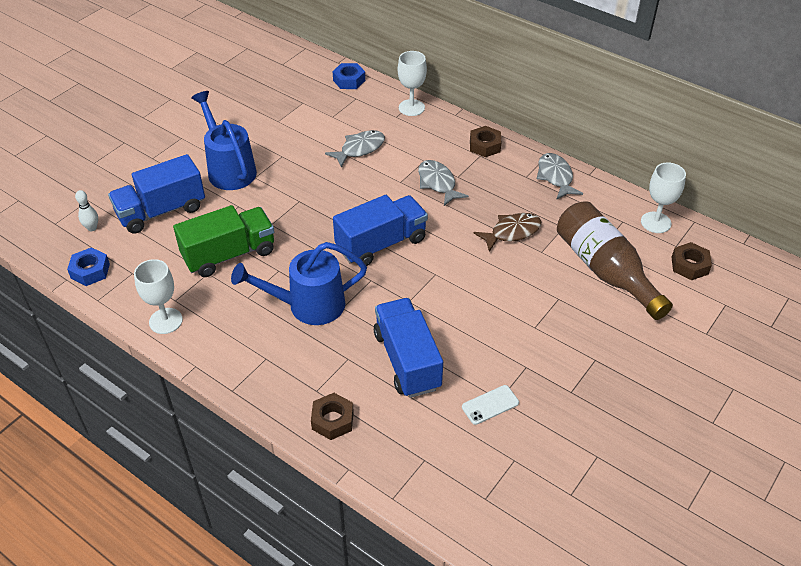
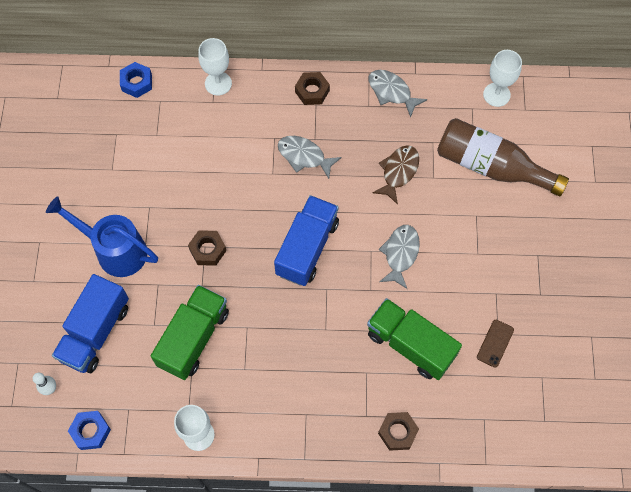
camera: 35 degrees left, 20 degrees up
blue watering can [231,242,367,325] -> none
grey fish [325,130,385,168] -> grey fish moved to [379,225,420,289]
blue truck [374,298,443,398] -> green truck [367,298,462,380]
white phone [462,385,519,425] -> brown phone [477,320,514,367]
brown nut [672,242,712,280] -> brown nut moved to [188,230,226,266]

